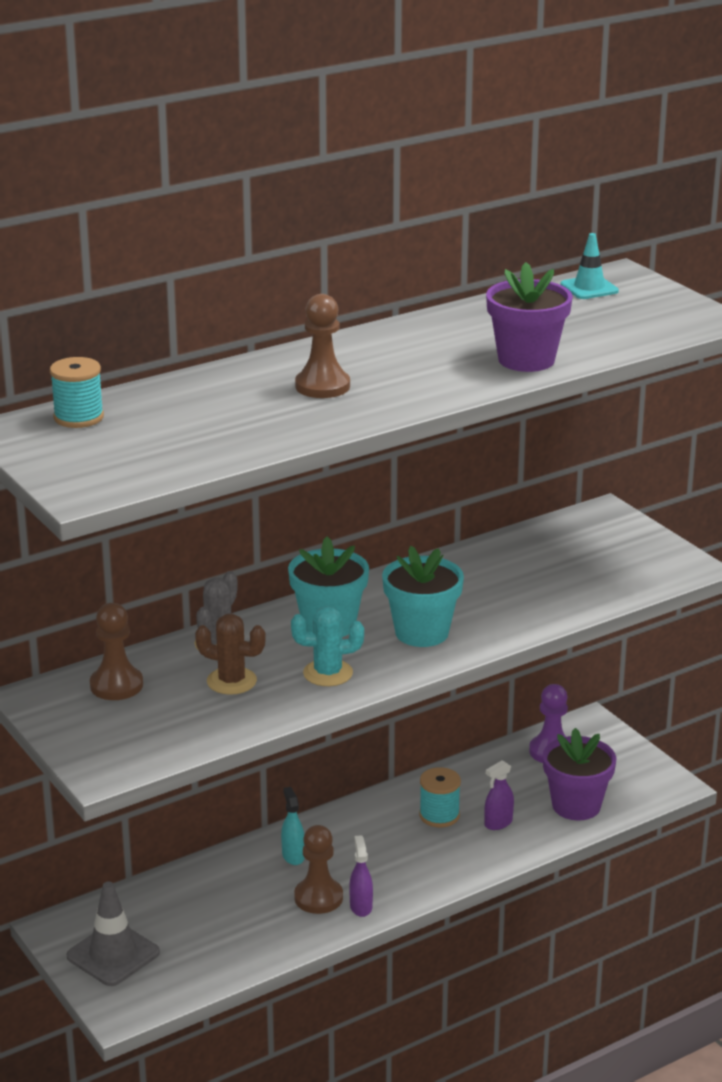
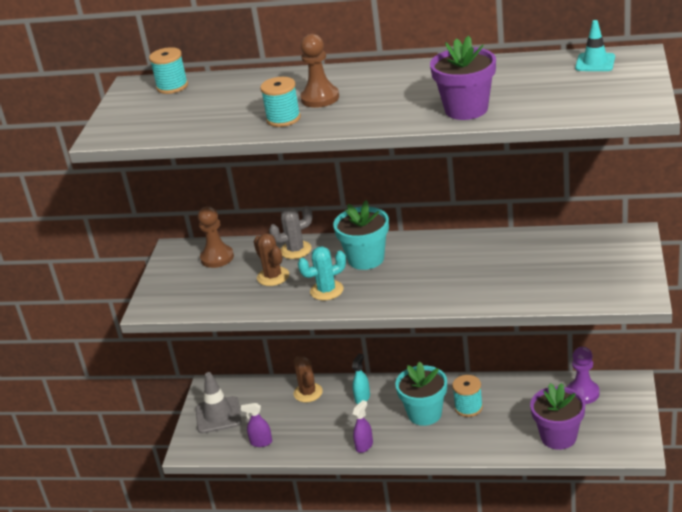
camera: 45 degrees right, 5 degrees up
turquoise cactus [291,606,364,686] -> turquoise cactus turned 60 degrees counterclockwise [298,246,346,301]
brown pawn [294,825,343,914] -> none
turquoise flower pot [382,546,464,647] -> turquoise flower pot moved to [395,361,447,426]
purple spray bottle [484,760,514,830] -> purple spray bottle moved to [241,403,272,447]
none -> turquoise spool [260,77,301,127]
none -> brown cactus [294,356,323,402]

